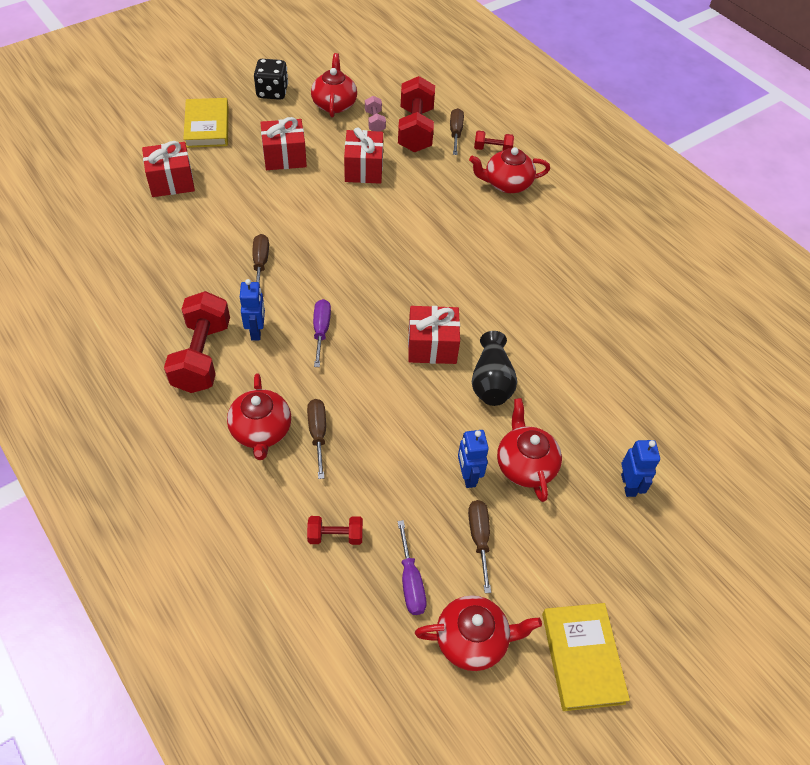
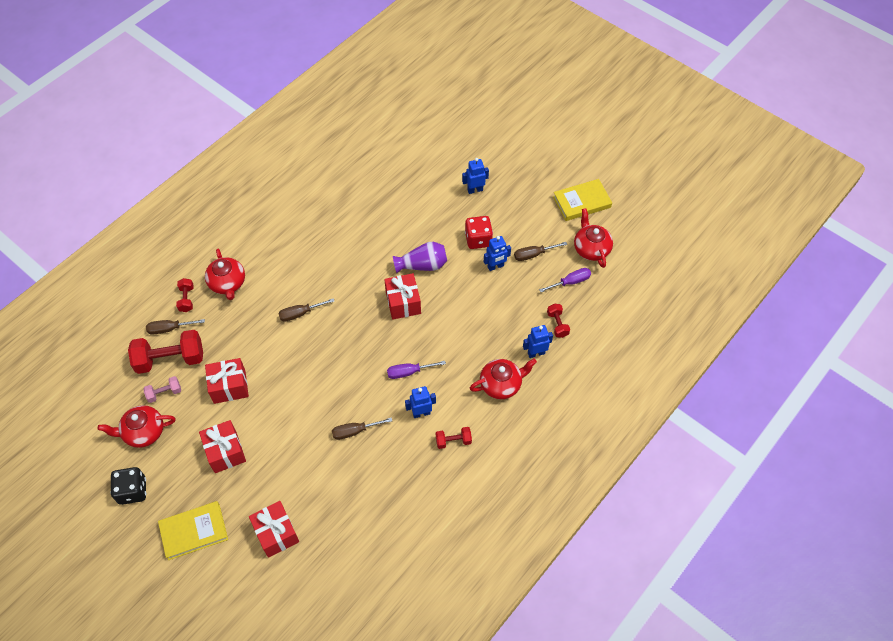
camera: 100 degrees left, 5 degrees up
red dumbbell [164,291,230,393] -> red dumbbell [436,427,472,449], size x0.50
brown screwdriver [307,399,326,479] -> brown screwdriver moved to [278,298,334,322]
black vase [472,331,517,406] -> purple vase [393,242,447,273]
red teapot [497,398,562,502] -> red dice [465,216,493,249]
none -> blue robot [523,325,553,358]

